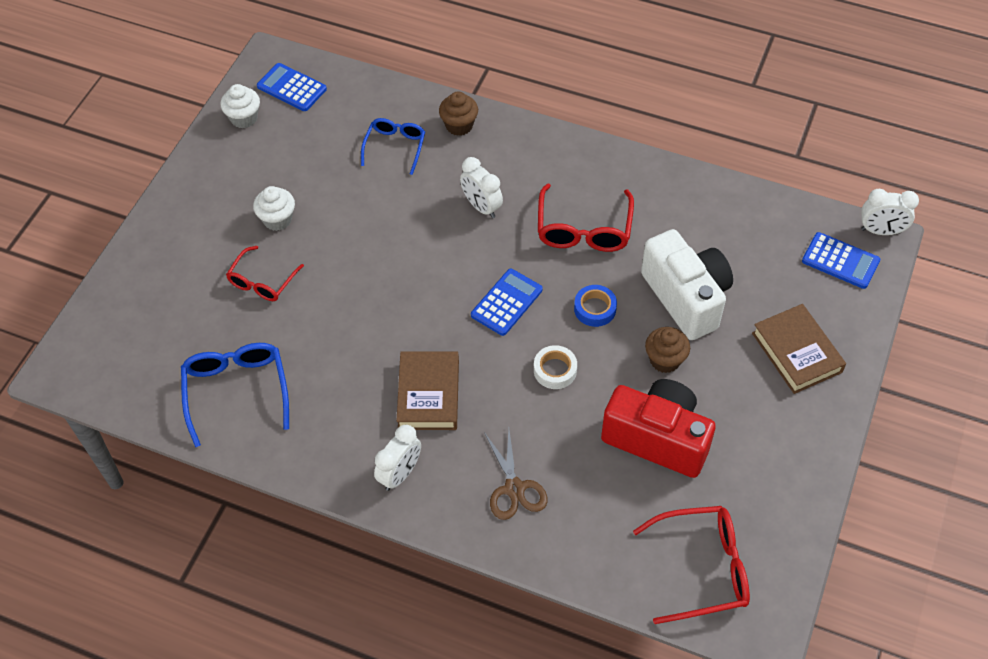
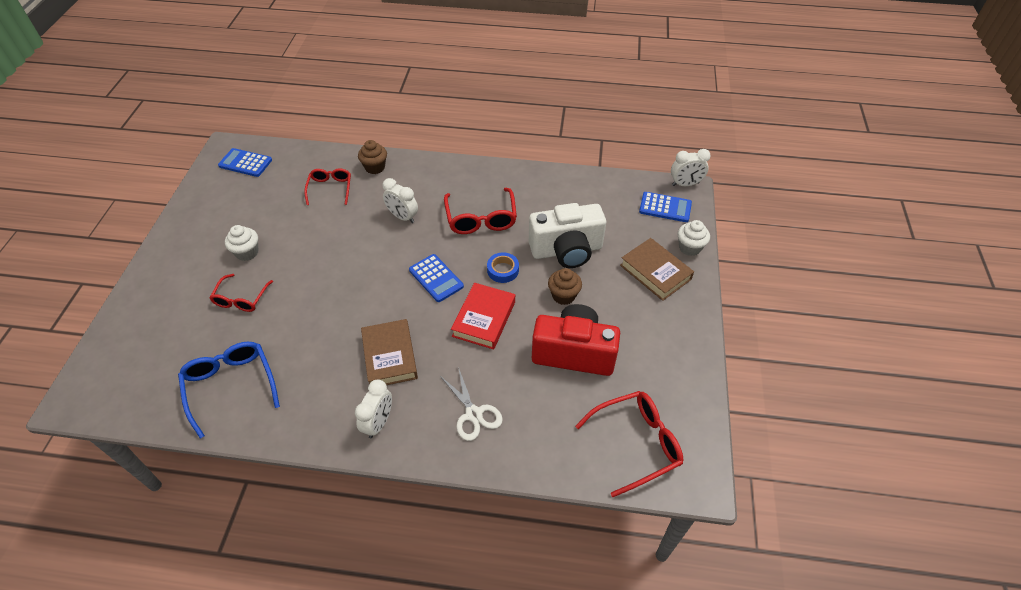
camera: 15 degrees left, 5 degrees down
white cupcake [220,84,260,128] -> white cupcake moved to [678,220,710,256]
blue glasses [361,118,425,175] -> red glasses [304,168,351,205]
blue calculator [471,269,543,336] -> blue calculator turned 120 degrees clockwise [409,254,464,302]
brown scissors [484,429,548,520] -> white scissors [440,367,503,441]
white tape [534,345,577,389] -> red book [451,283,515,350]
white camera [641,229,733,340] -> white camera turned 120 degrees clockwise [529,203,606,268]

